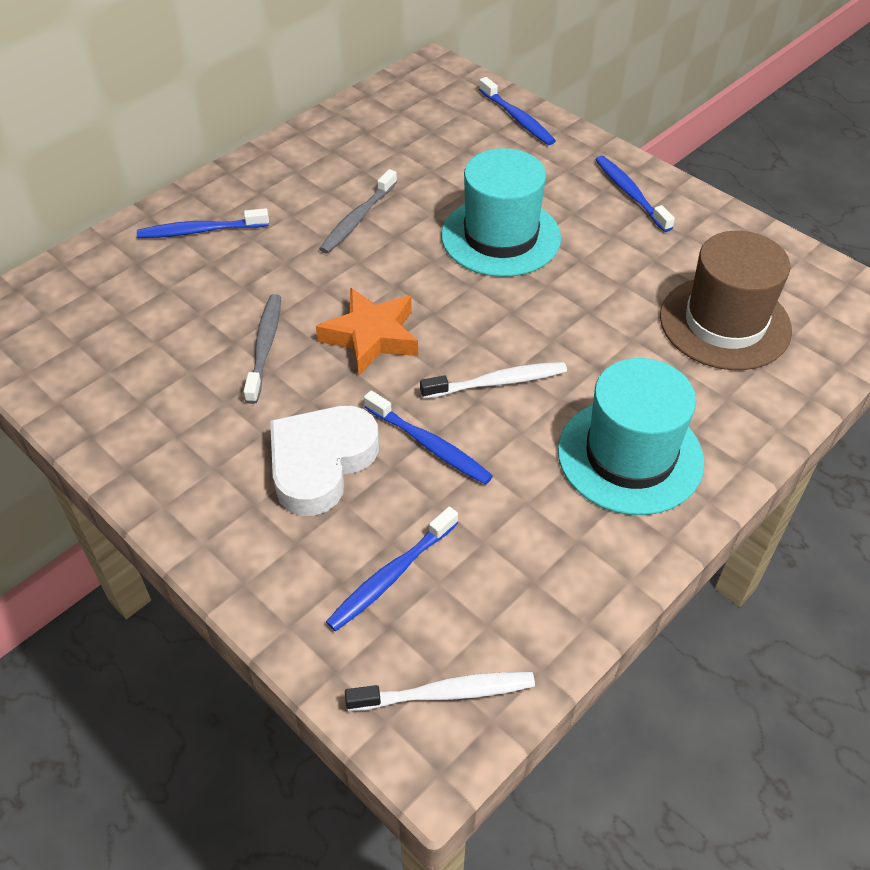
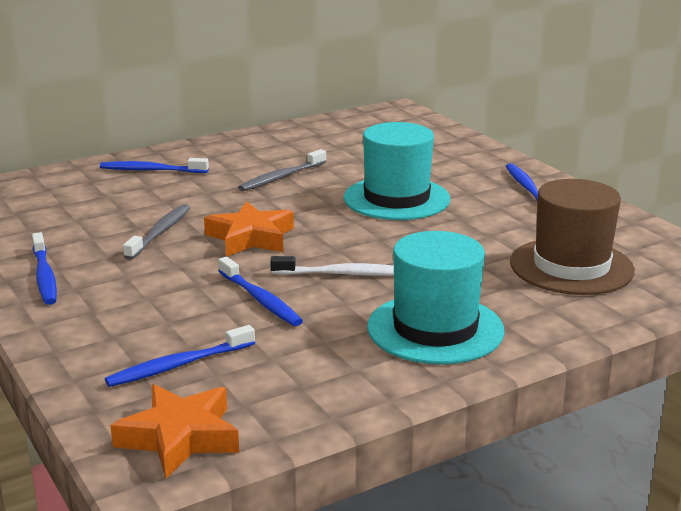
camera: 15 degrees right, 25 degrees down
white heart [270,406,379,516] -> none
white toothbrush [345,672,535,711] -> orange star [110,384,239,478]
blue toothbrush [479,77,556,145] -> blue toothbrush moved to [32,232,57,305]

